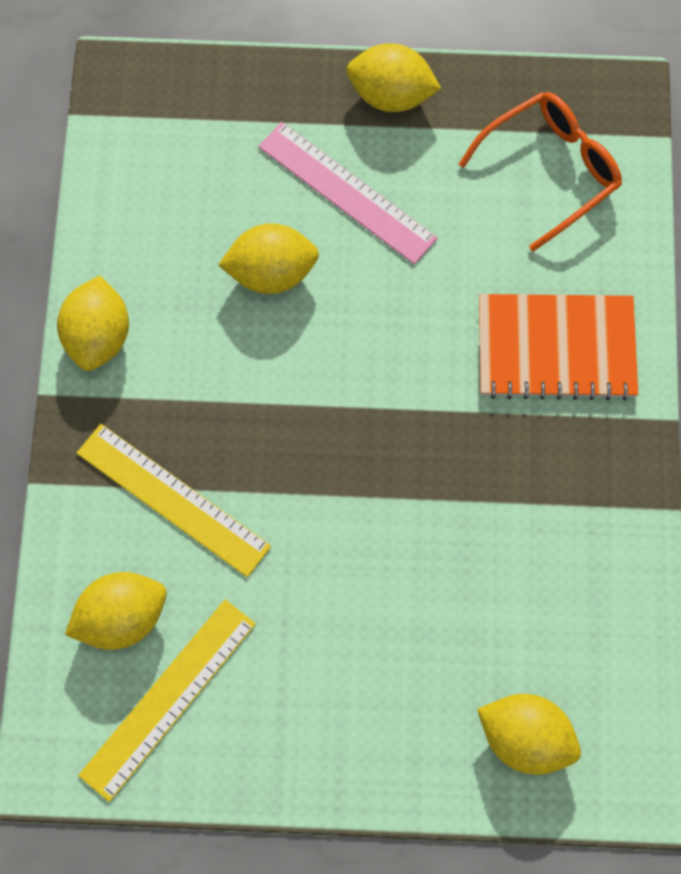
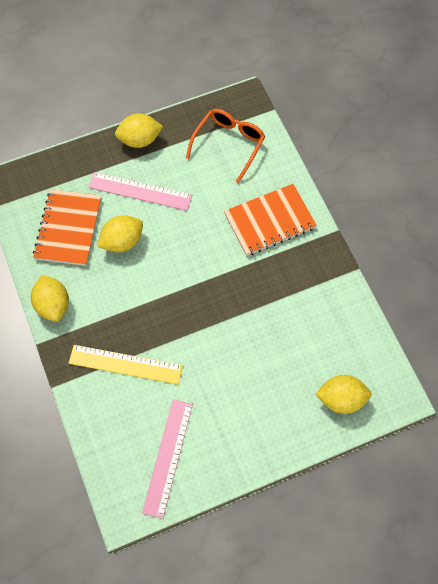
camera: 25 degrees left, 5 degrees down
yellow lemon [65,572,167,650] -> none
yellow ruler [78,599,256,802] -> pink ruler [142,399,193,519]
none -> orange notebook [33,189,102,266]

